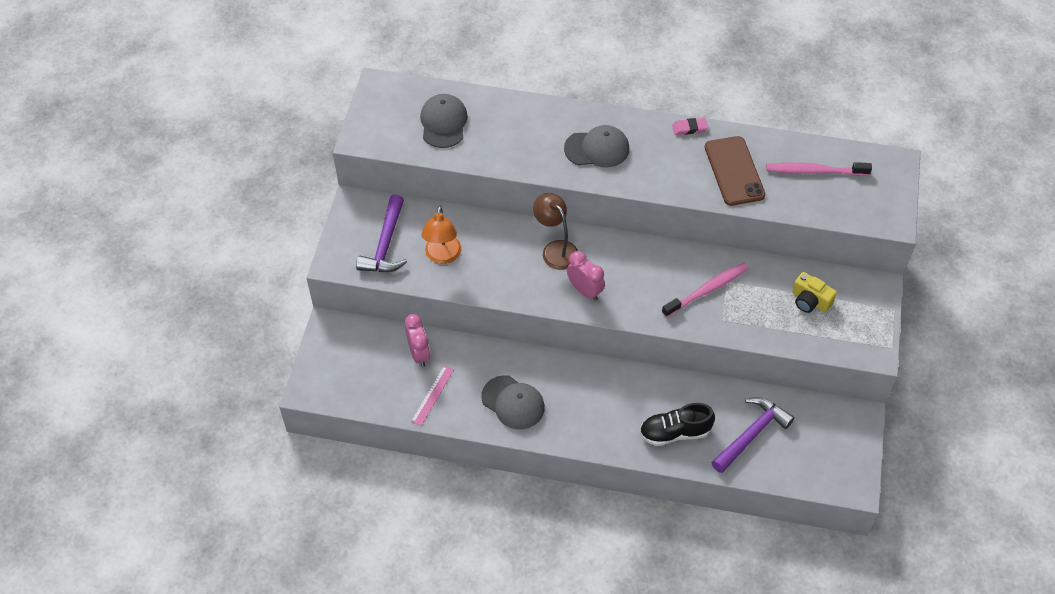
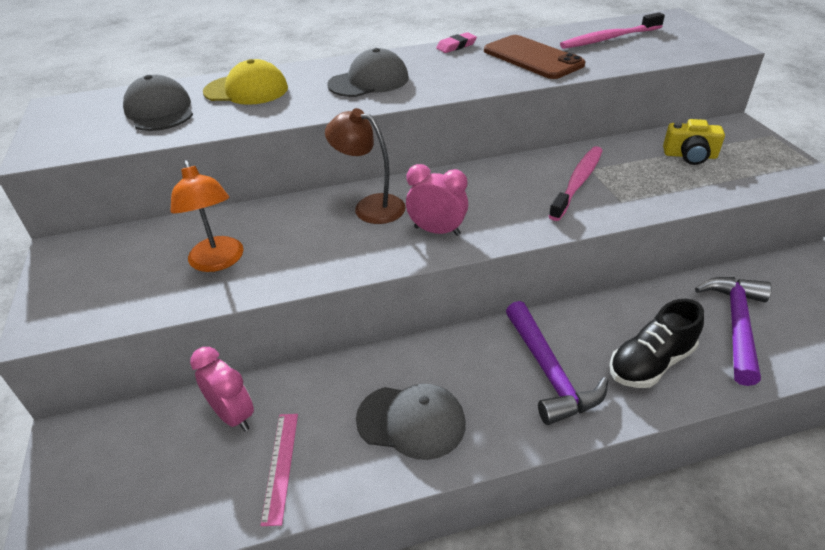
camera: 25 degrees left, 15 degrees down
purple hammer [356,194,407,272] -> purple hammer moved to [506,301,608,425]
none -> yellow cap [203,59,288,105]

